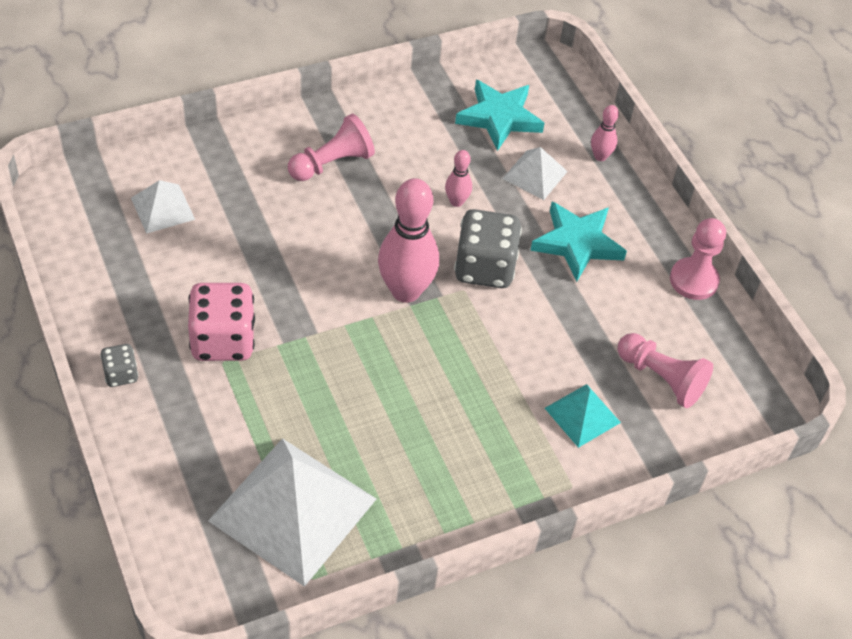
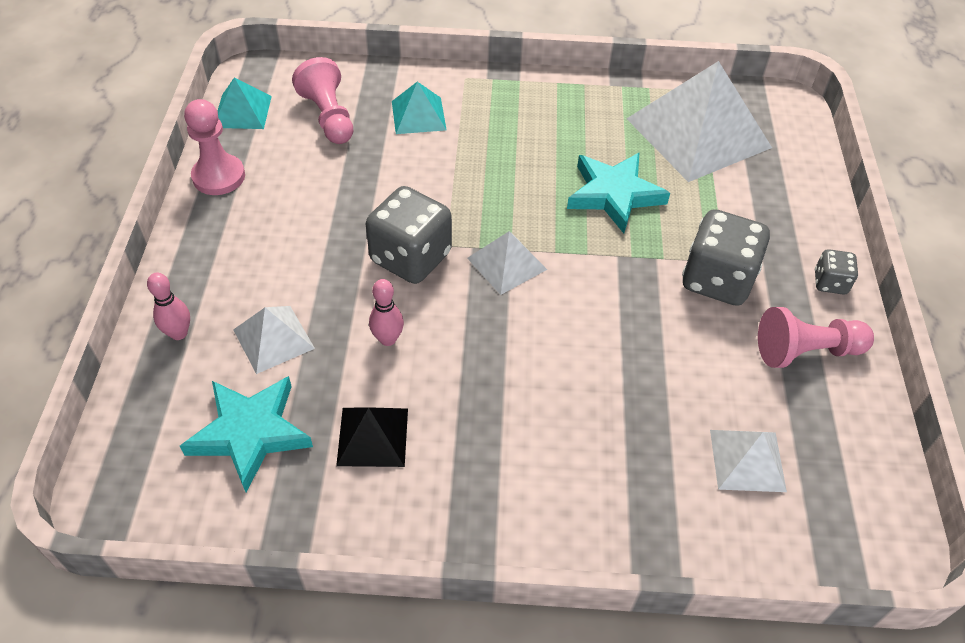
camera: 150 degrees left, 0 degrees up
pink dice [188,283,255,361] -> grey dice [682,209,770,306]
pink pawn [288,114,375,181] -> pink pawn moved to [758,307,874,368]
pink bowling pin [378,178,439,303] -> white pyramid [467,231,547,295]
turquoise star [530,202,627,282] -> turquoise star moved to [567,152,670,233]
none -> turquoise pyramid [218,77,272,129]
none -> black pyramid [336,407,408,467]

